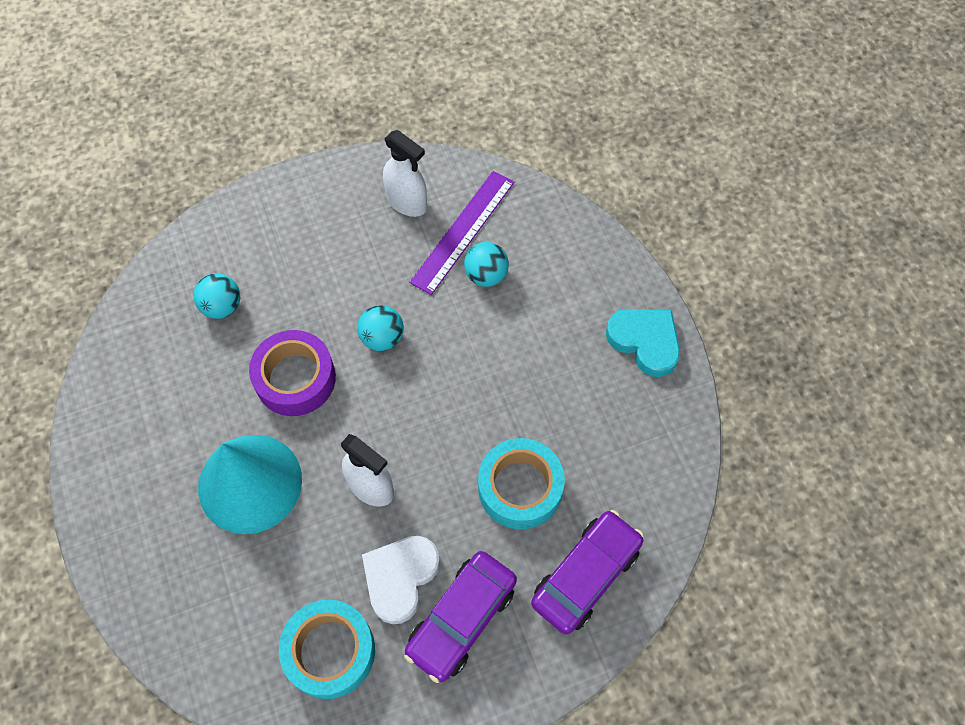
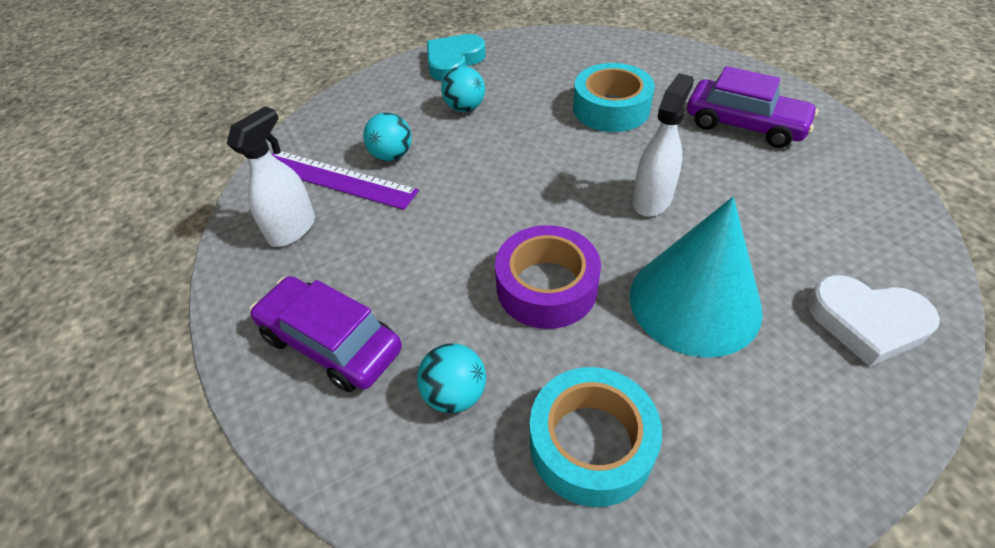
camera: 95 degrees left, 15 degrees down
turquoise tape [279,600,375,699] -> turquoise tape moved to [530,367,662,507]
turquoise ball [357,305,404,351] -> turquoise ball moved to [441,66,485,112]
white heart [362,536,440,624] -> white heart moved to [808,275,940,366]
purple car [531,510,644,634] -> purple car moved to [250,276,402,392]

